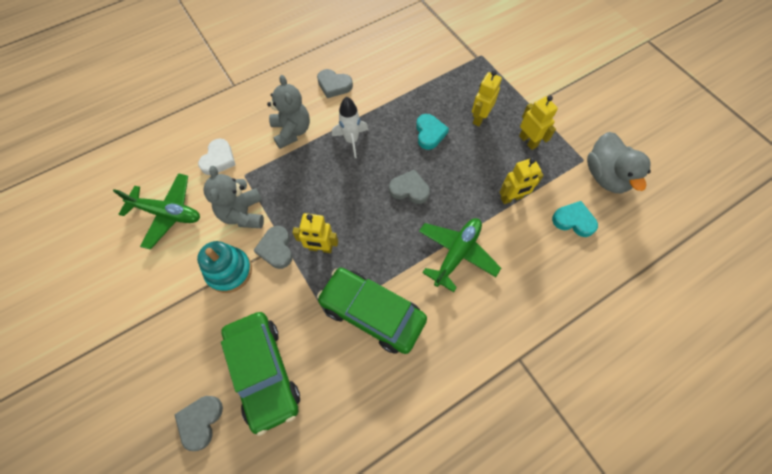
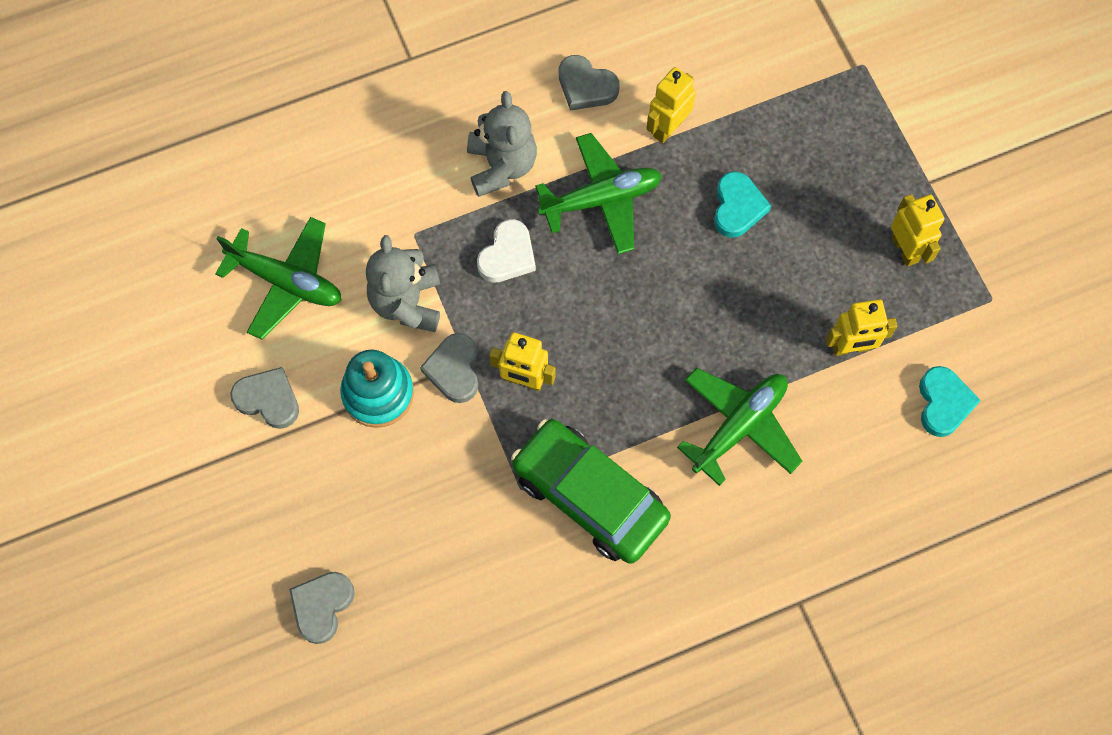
camera: 10 degrees right, 5 degrees up
white heart [198,139,236,175] -> white heart moved to [477,219,536,283]
green car [221,312,300,436] -> none
white rocket [332,97,368,158] -> green plane [535,133,662,254]
grey heart [389,169,430,204] -> grey heart moved to [230,367,299,429]
yellow robot [472,70,502,126] -> yellow robot moved to [646,67,696,143]
turquoise heart [552,201,598,237] -> turquoise heart turned 60 degrees clockwise [919,366,981,437]
grey duck [587,132,651,193] -> none

